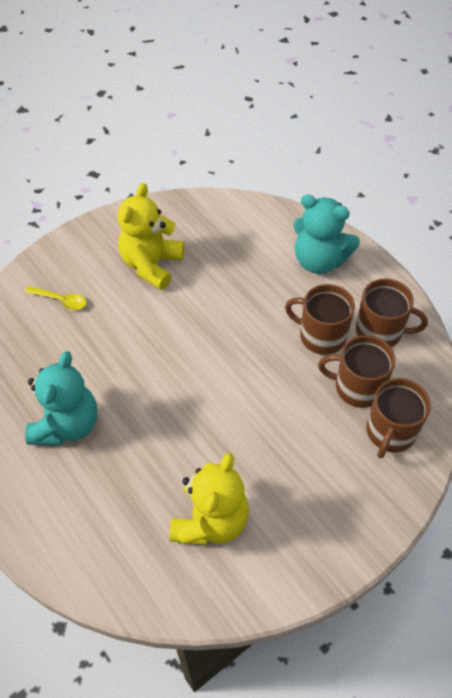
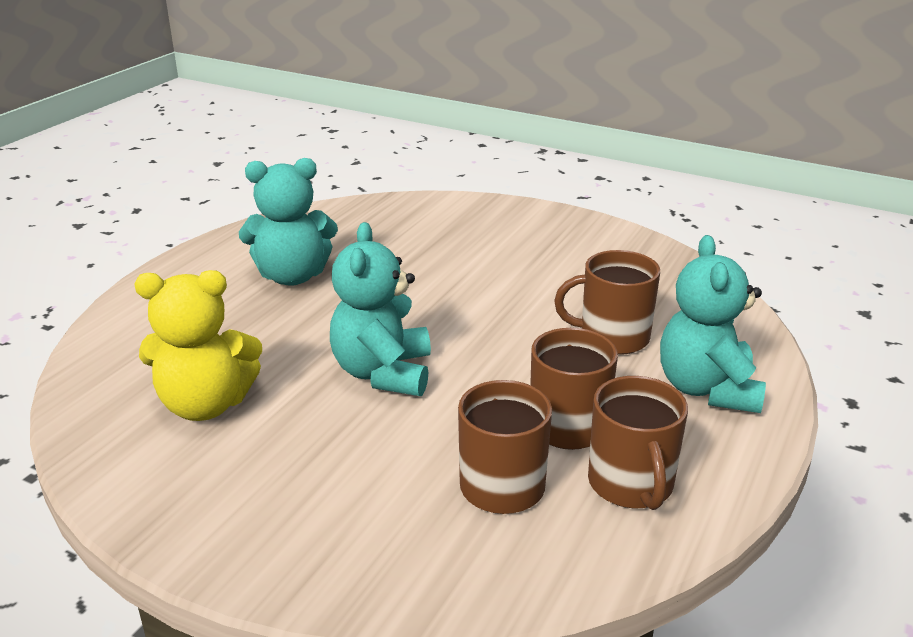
camera: 65 degrees right, 25 degrees down
yellow spoon [25,286,86,310] -> none
yellow teddy bear [118,183,184,290] -> none
brown mug [367,378,431,458] -> brown mug moved to [554,250,660,355]
none -> turquoise teddy bear [330,222,431,396]

